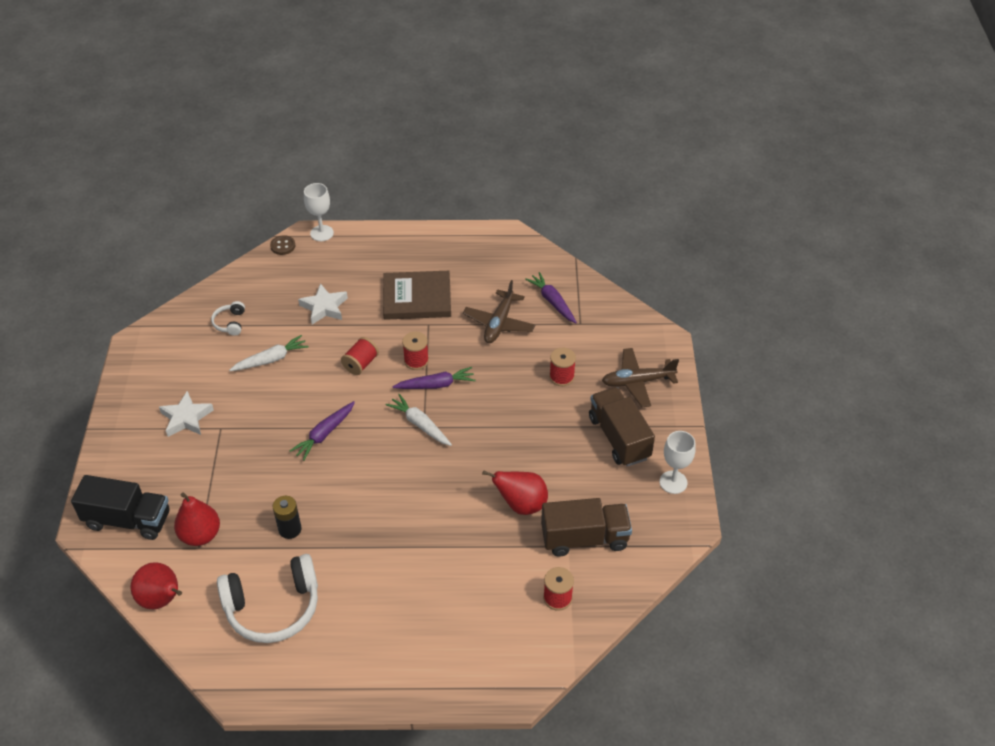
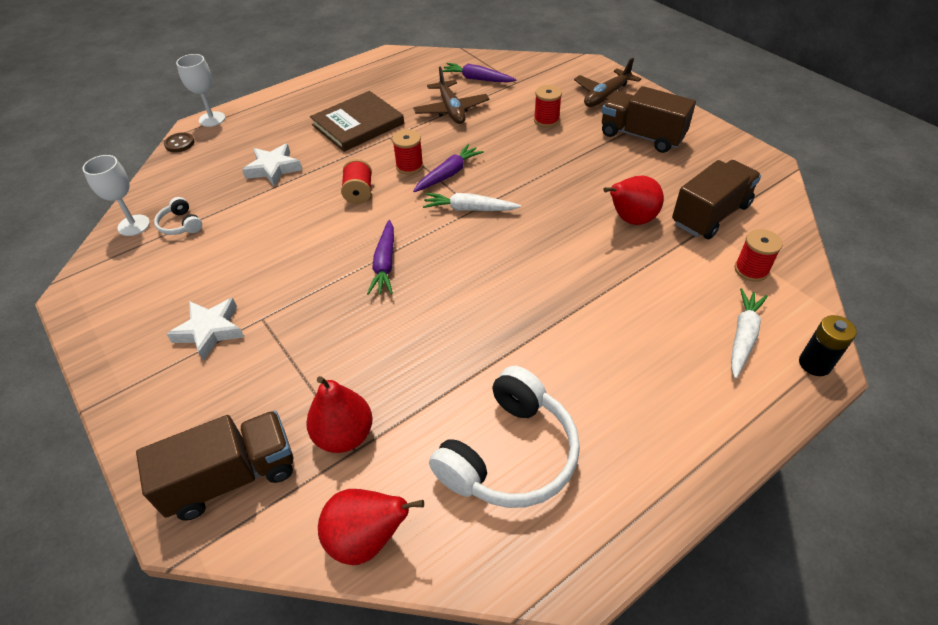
camera: 35 degrees left, 0 degrees up
black truck [71,475,170,540] -> brown truck [136,411,293,521]
white carrot [229,335,309,371] -> white carrot moved to [731,288,768,379]
black battery [273,496,302,539] -> black battery moved to [799,315,857,376]
white goblet [660,431,696,494] -> white goblet moved to [83,155,150,236]

